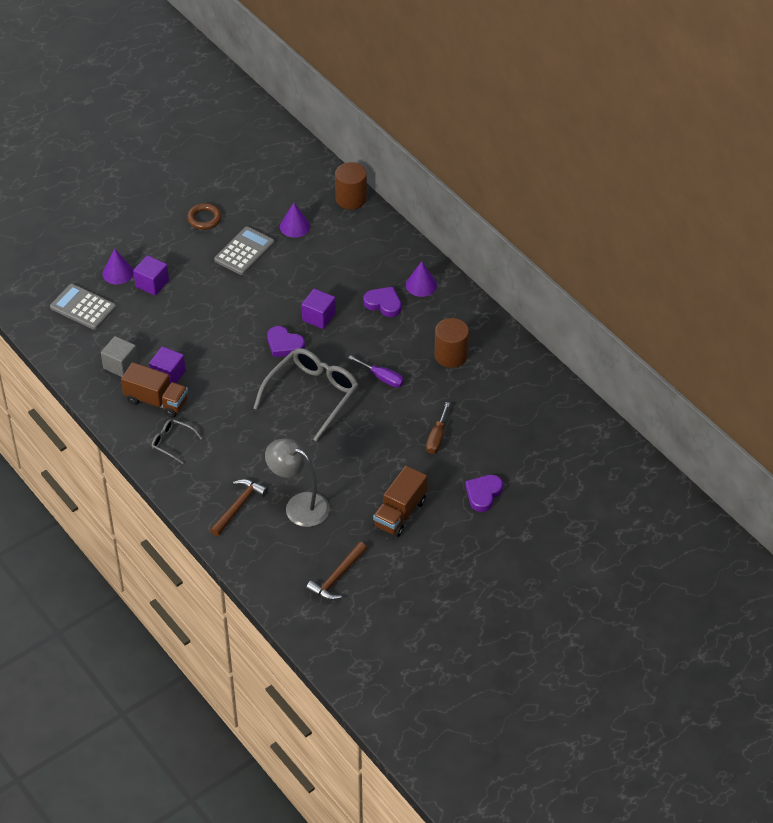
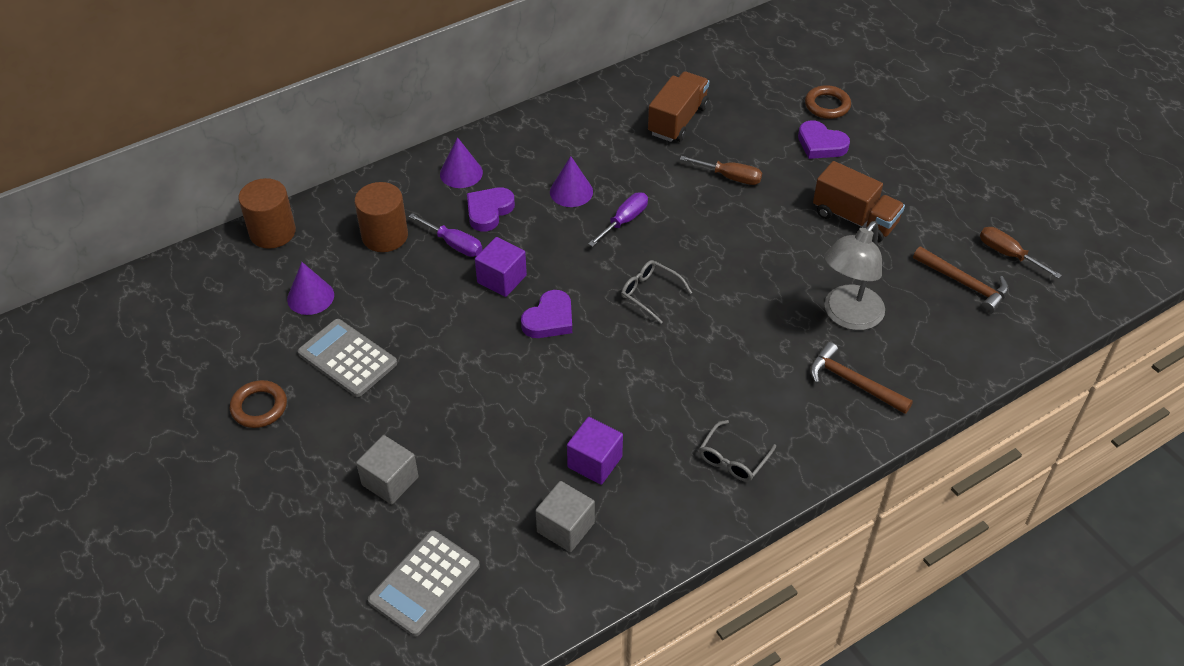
camera: 85 degrees left, 0 degrees up
purple cone [102,249,134,284] -> purple cone moved to [550,156,593,207]
brown truck [121,362,188,418] -> brown truck moved to [648,71,709,142]
purple cube [133,255,169,296] -> grey cube [356,435,419,504]
grey glasses [253,348,359,442] -> grey glasses [621,260,692,324], size x0.48
brown cylinder [435,318,469,368] -> brown cylinder moved to [354,182,408,252]
none -> purple screwdriver [409,213,482,257]
none -> brown ring [805,85,851,119]
none -> brown screwdriver [980,227,1062,279]

